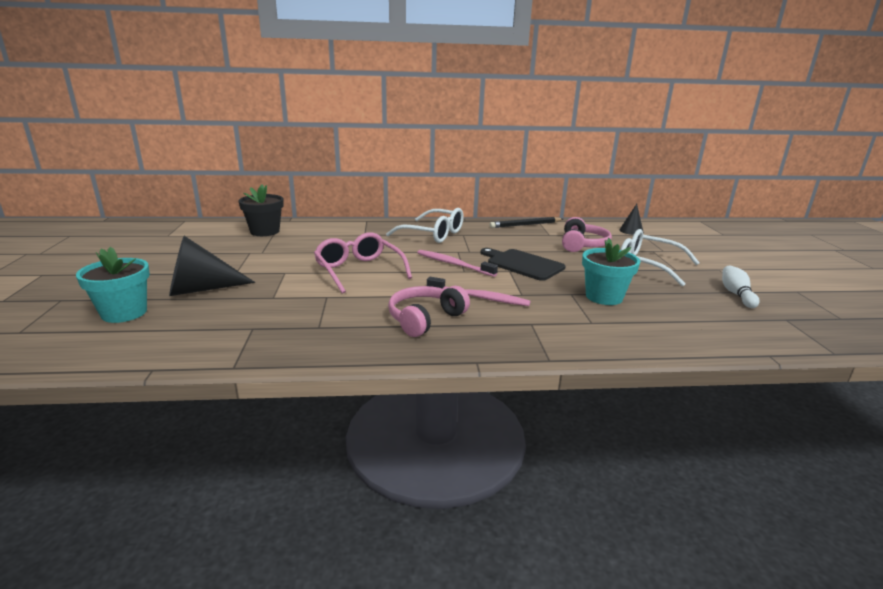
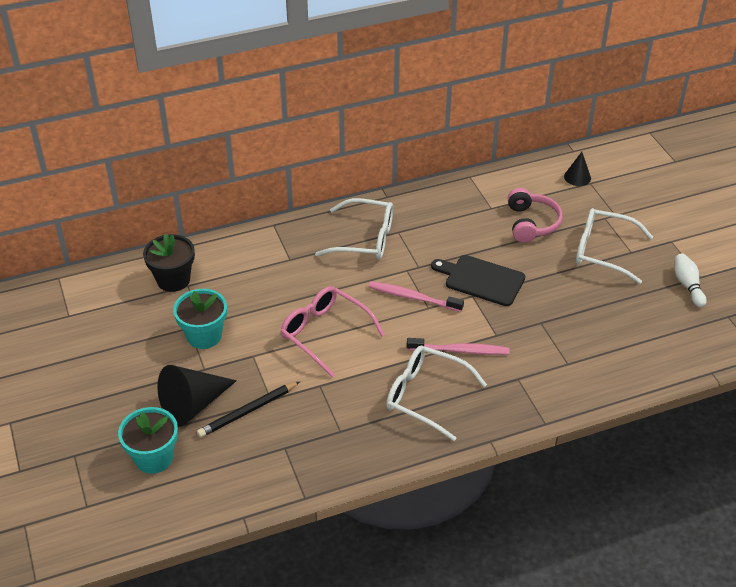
camera: 15 degrees left, 20 degrees up
pink headphones [388,286,470,337] -> white glasses [386,346,487,441]
black pencil [489,217,563,228] -> black pencil moved to [197,381,300,438]
turquoise flower pot [582,238,640,305] -> turquoise flower pot moved to [173,289,227,349]

